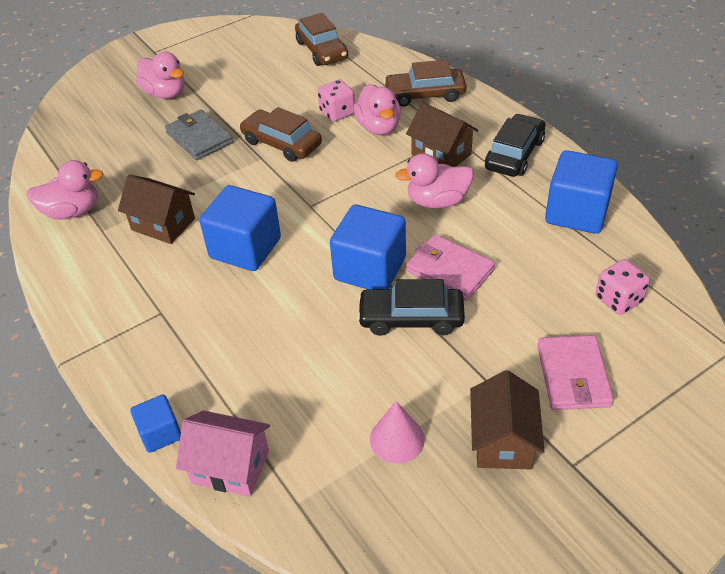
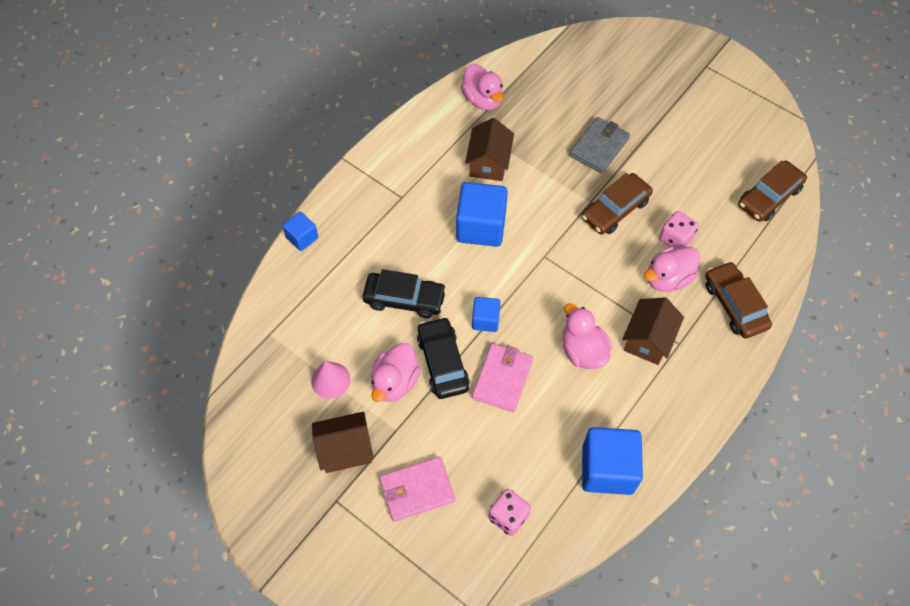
camera: 70 degrees right, 15 degrees up
pink duck [137,52,185,99] -> pink duck moved to [371,343,421,402]
pink house [176,411,270,497] -> none
brown car [239,107,322,162] -> brown car turned 150 degrees counterclockwise [582,173,653,235]
blue cube [330,205,406,289] -> blue cube [472,297,501,332], size x0.54
black car [485,114,545,177] -> black car moved to [363,269,447,318]

